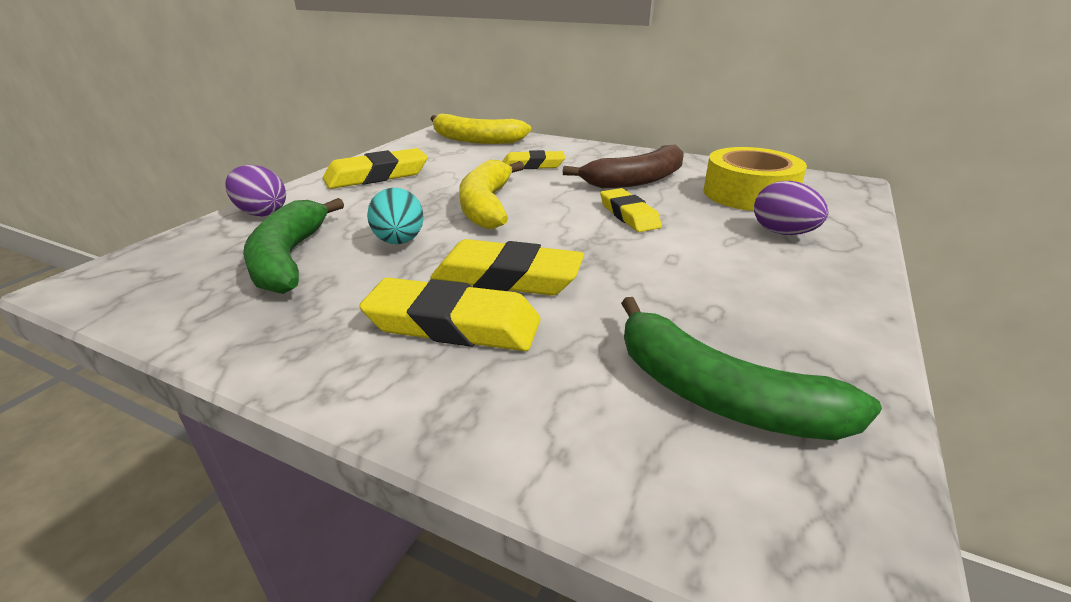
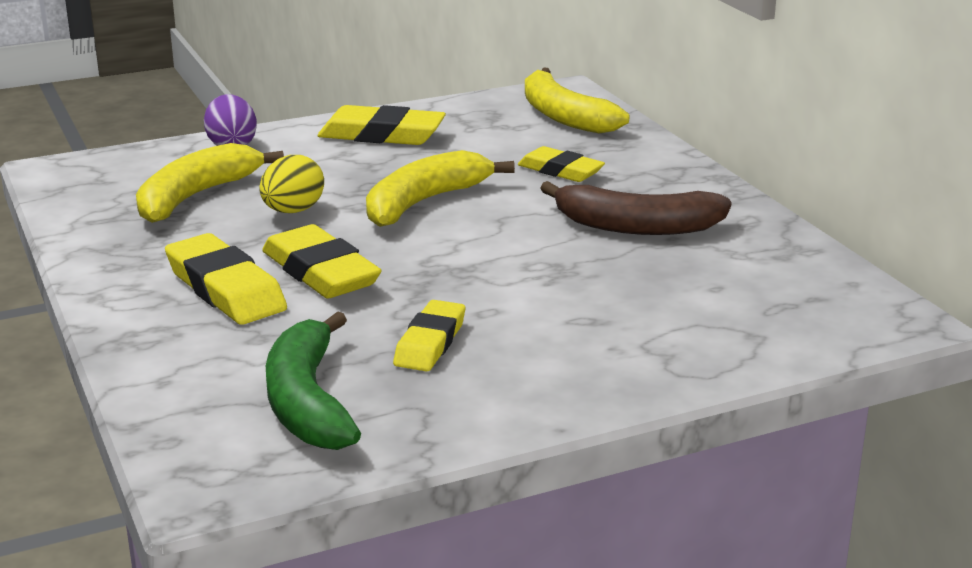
camera: 40 degrees right, 5 degrees down
green banana [243,198,344,294] -> yellow banana [136,143,284,223]
turquoise egg [367,188,424,244] -> yellow egg [260,155,324,213]
yellow eraser [600,188,662,232] -> yellow eraser moved to [393,300,465,372]
yellow tape [703,147,807,211] -> none
purple egg [754,181,828,235] -> none

